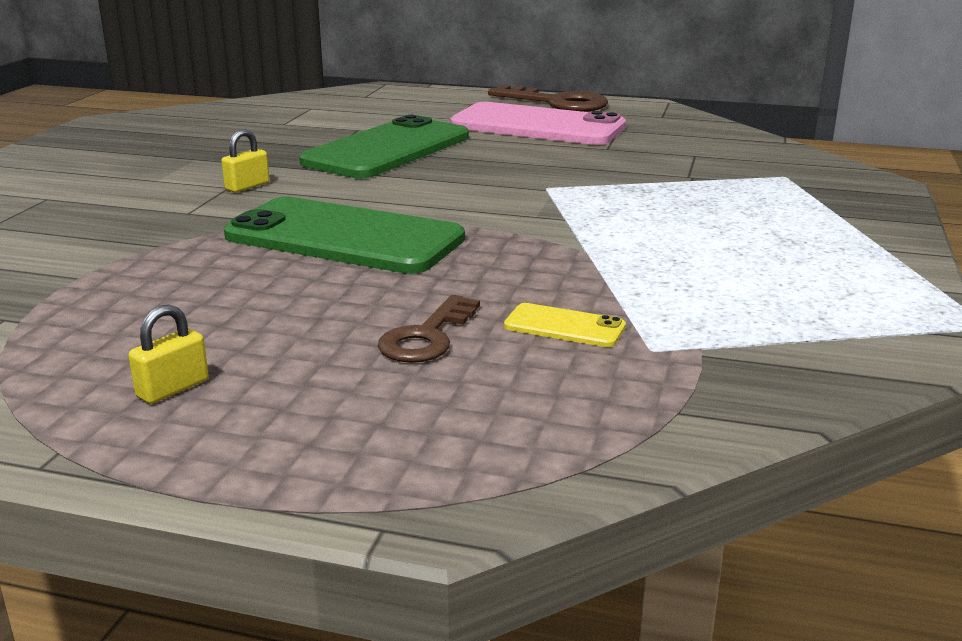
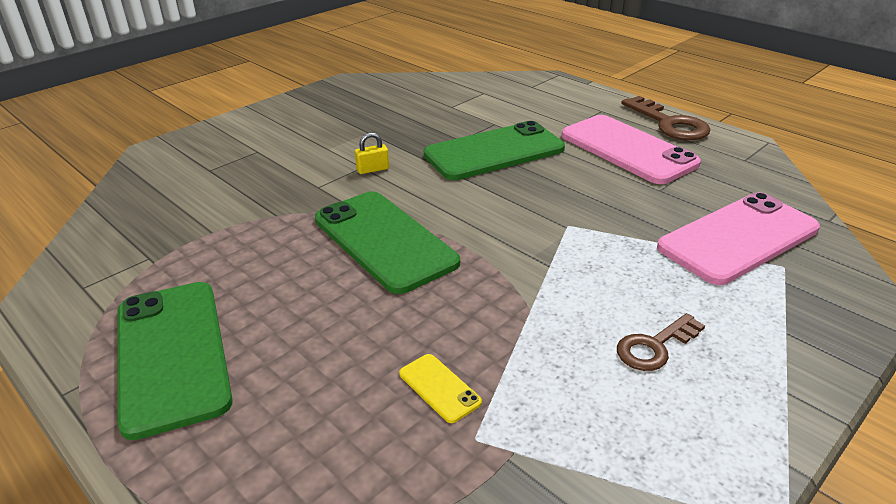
camera: 30 degrees right, 10 degrees up
yellow padlock [128,304,209,404] -> green phone [118,282,233,440]
brown key [378,295,480,363] -> brown key moved to [617,313,705,371]
none -> pink phone [657,192,820,285]

